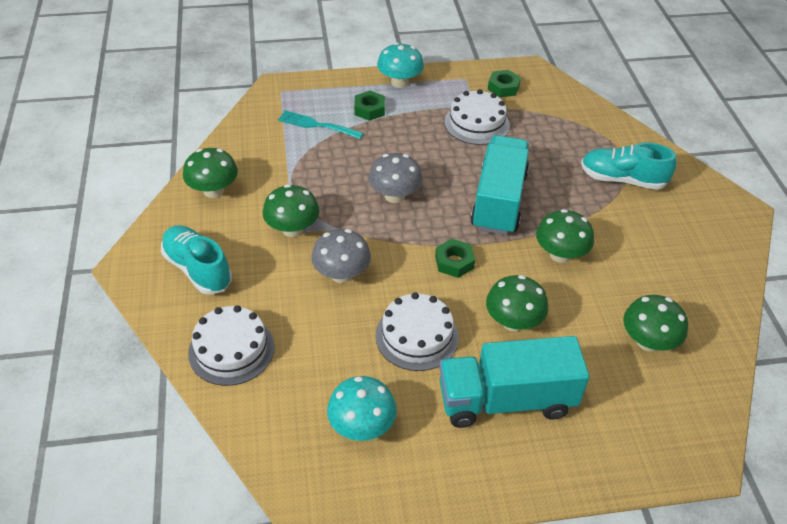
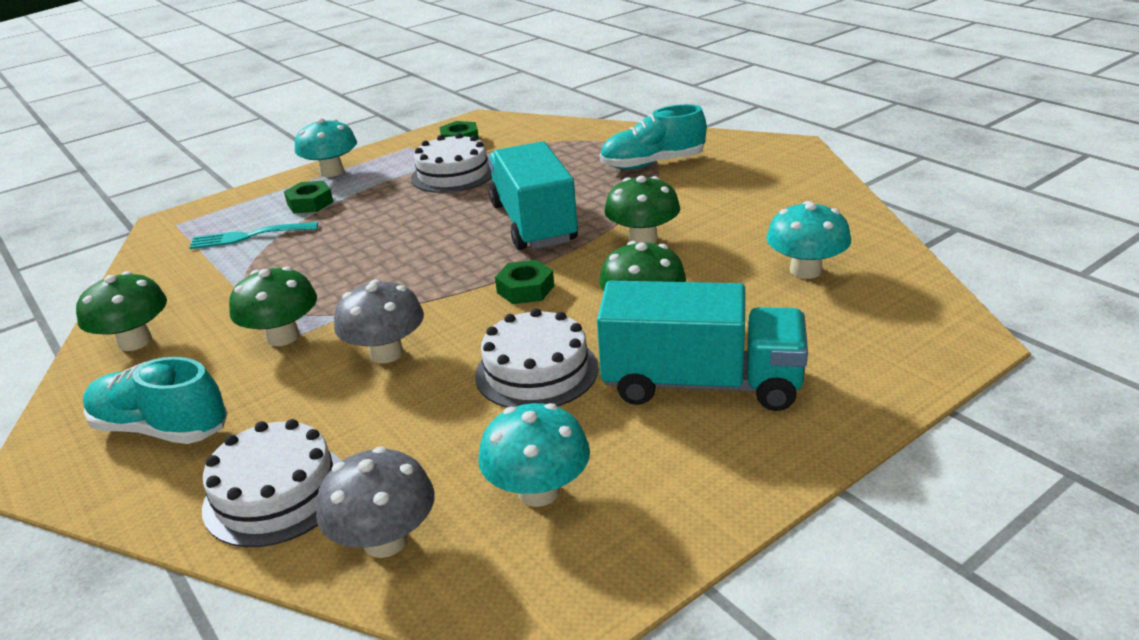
camera: 25 degrees left, 15 degrees down
grey mushroom [368,153,423,203] -> grey mushroom moved to [316,446,434,558]
turquoise truck [439,336,589,428] -> turquoise truck turned 135 degrees counterclockwise [597,281,808,411]
green mushroom [623,295,688,352] -> turquoise mushroom [766,201,851,279]

